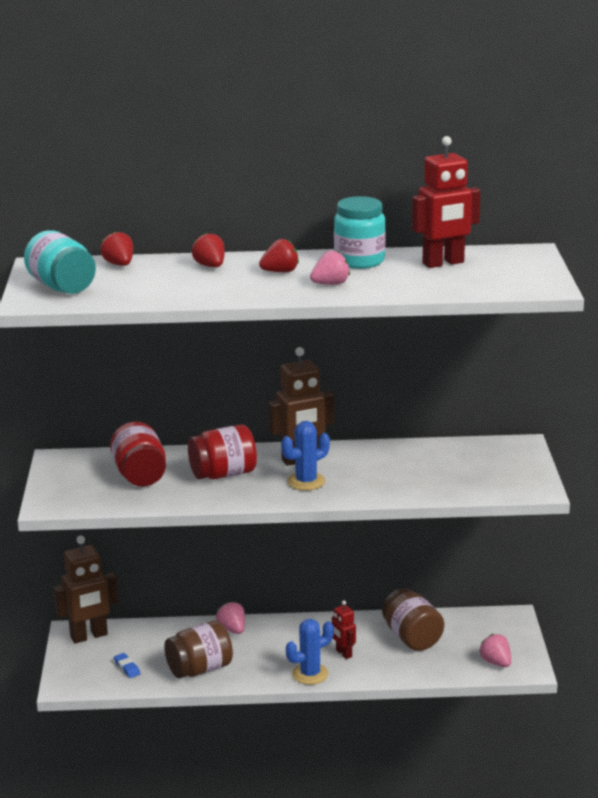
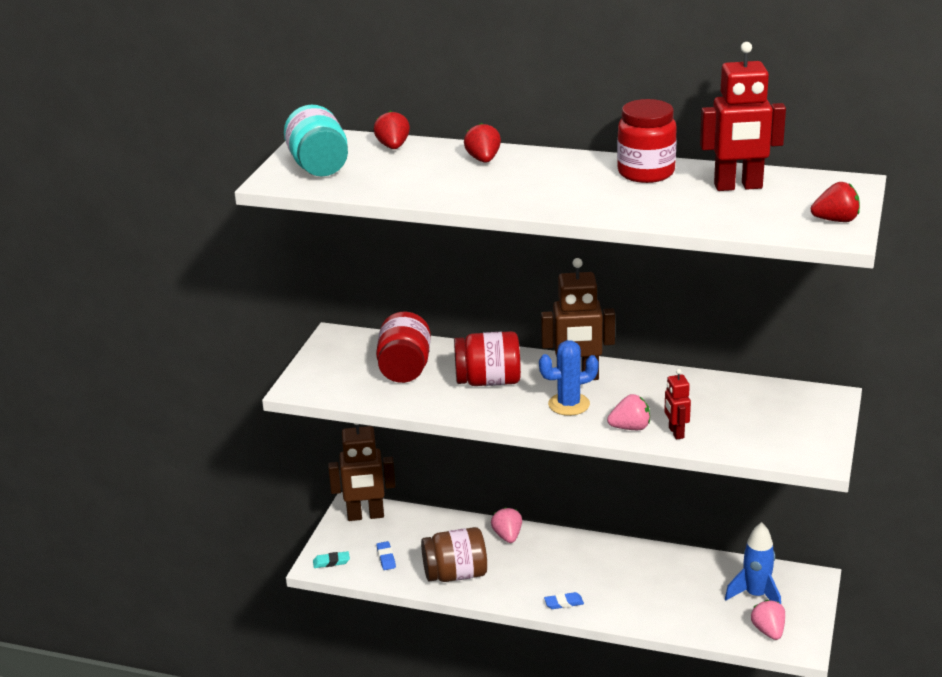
camera: 20 degrees right, 5 degrees up
red strawberry [259,239,299,272] -> red strawberry moved to [811,182,860,222]
blue cactus [286,619,334,685] -> blue eraser [544,592,584,609]
pink strawberry [310,250,350,285] -> pink strawberry moved to [607,394,650,430]
red robot [332,600,356,659] -> red robot moved to [664,369,691,440]
turquoise jar [334,196,386,269] -> red jar [617,99,677,183]
brown jar [382,588,444,651] -> none
none -> turquoise eraser [313,551,350,568]
none -> blue rocket [725,522,781,604]

